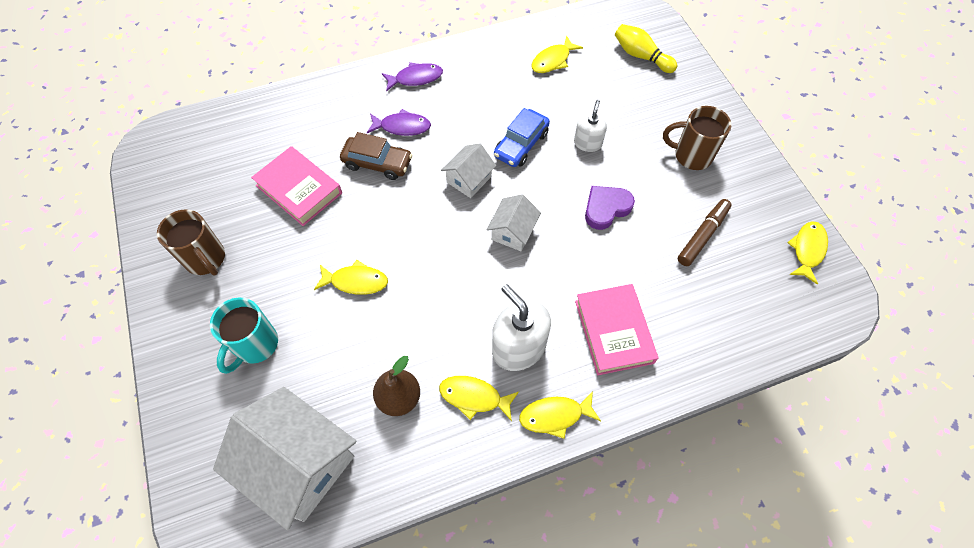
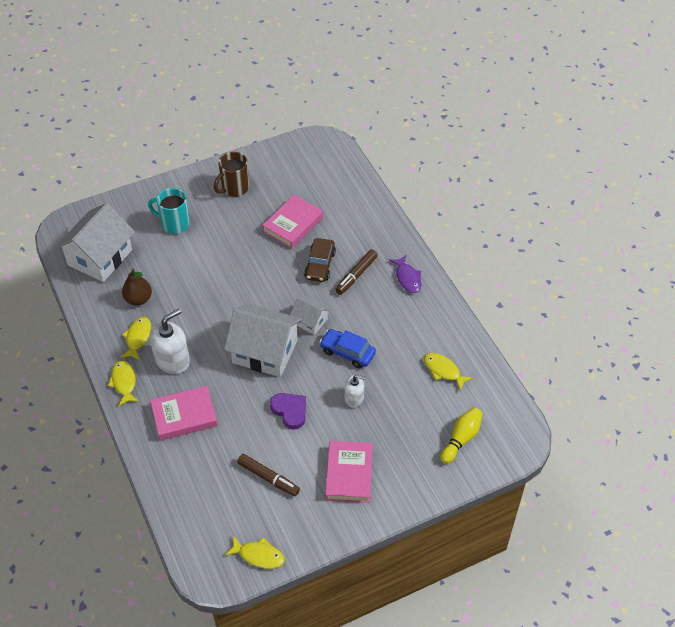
camera: 85 degrees right, 10 degrees down
yellow fish [314,260,388,295] -> none
purple fish [367,109,431,136] -> brown marker [335,250,378,295]
white house [487,194,541,251] -> white house [224,304,302,377], size x1.95
brown mug [663,106,732,170] -> pink book [325,441,373,503]

